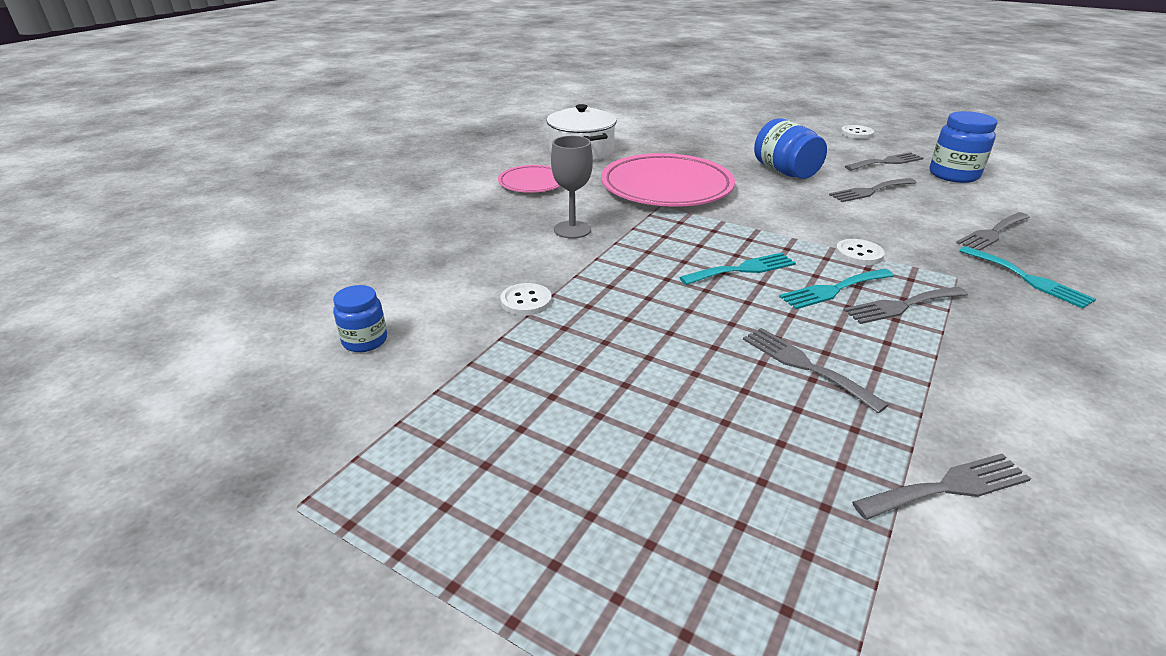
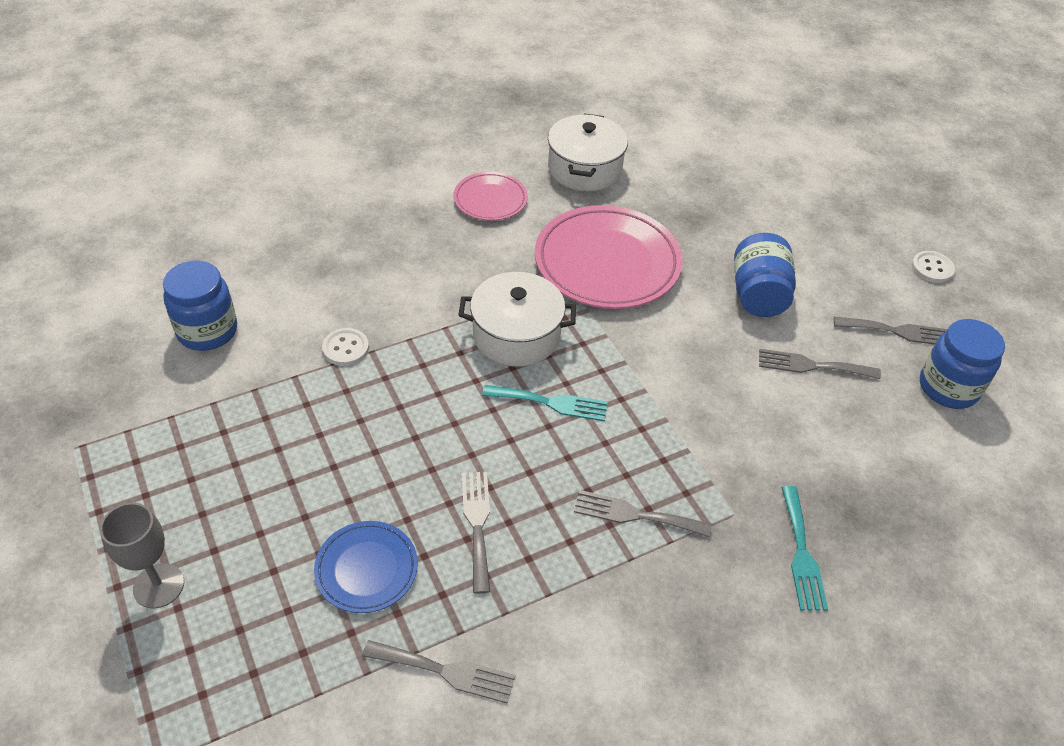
camera: 30 degrees right, 15 degrees up
blue jar [333,285,387,352] -> blue jar [163,260,237,351], size x1.65
grey goblet [551,136,593,239] -> grey goblet moved to [100,502,184,609]
turquoise fork [779,269,894,309] -> none
white button [835,239,885,265] -> none
grey fork [956,212,1030,251] -> none
none -> blue plate [314,521,418,613]
none -> white pot [458,272,576,366]

